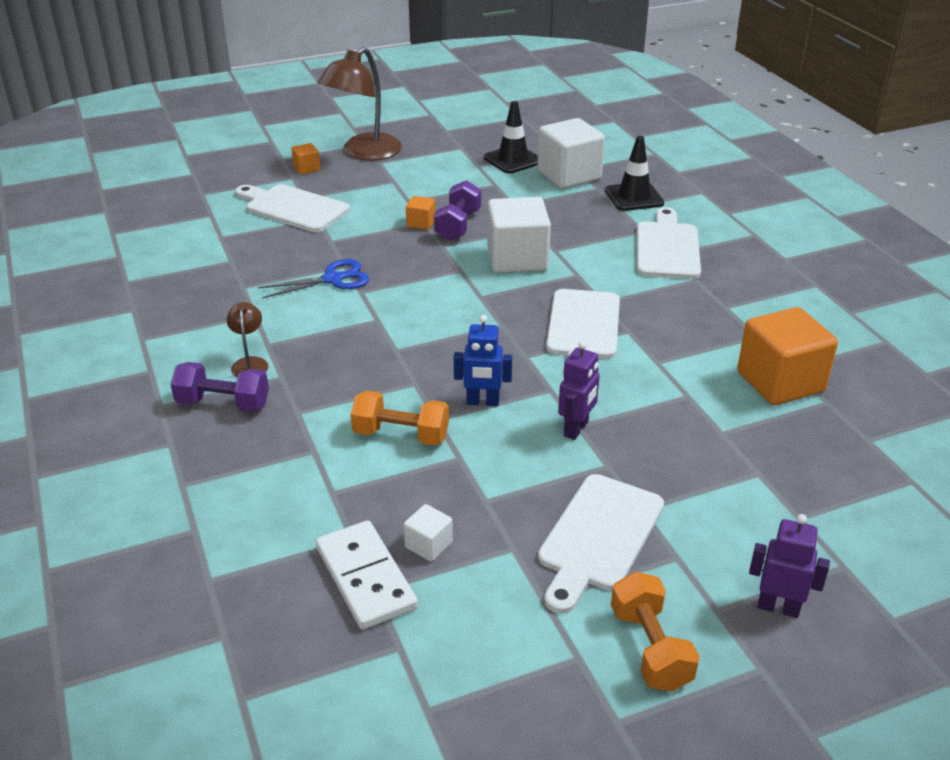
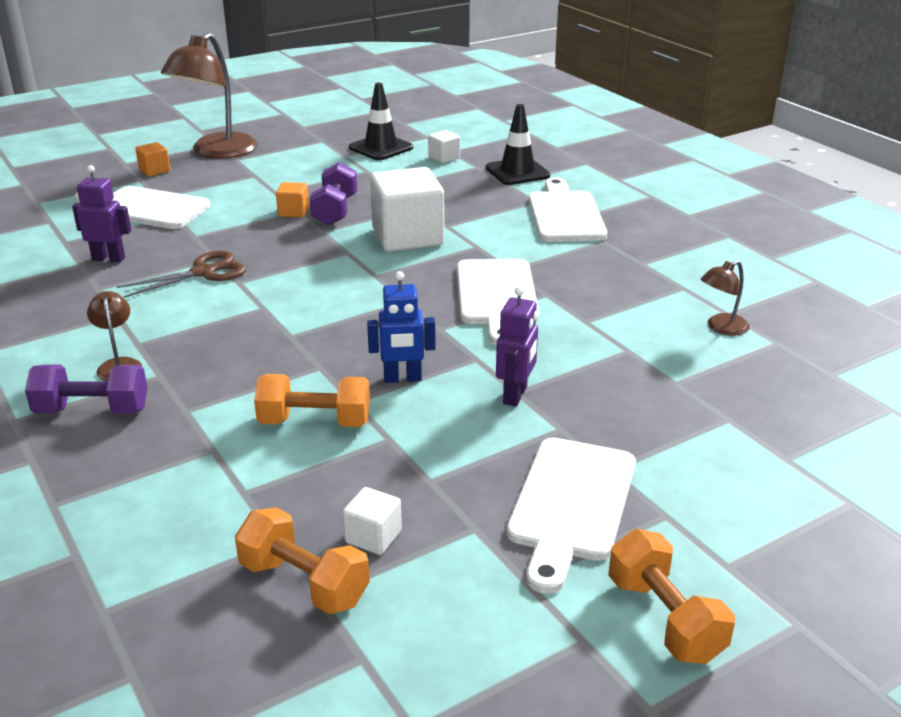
camera: 10 degrees left, 5 degrees down
blue scissors [258,259,369,299] -> brown scissors [117,250,246,298]
white domino [316,520,418,630] -> orange dumbbell [235,507,370,614]
white cube [537,118,605,189] -> white cube [428,130,460,163], size x0.46
orange cube [737,307,838,405] -> brown lamp [701,260,750,336]
purple robot [749,514,830,618] -> purple robot moved to [72,165,131,263]

